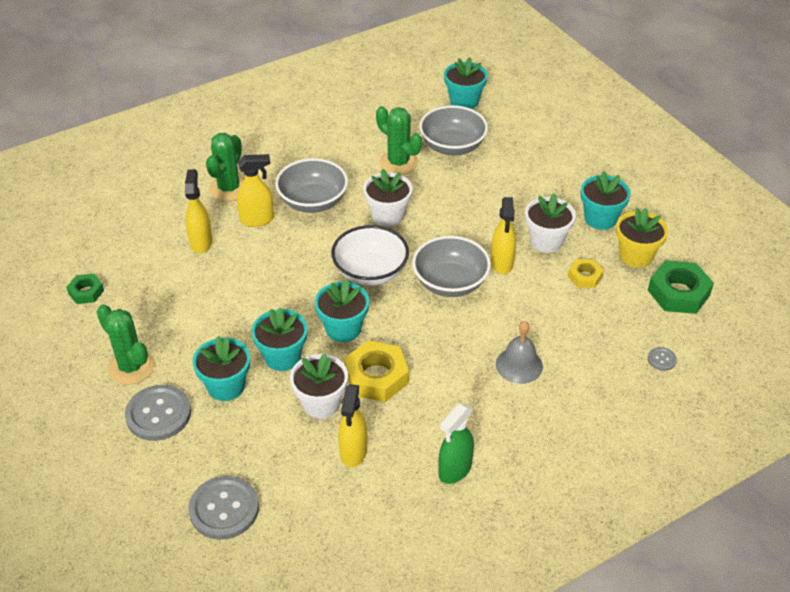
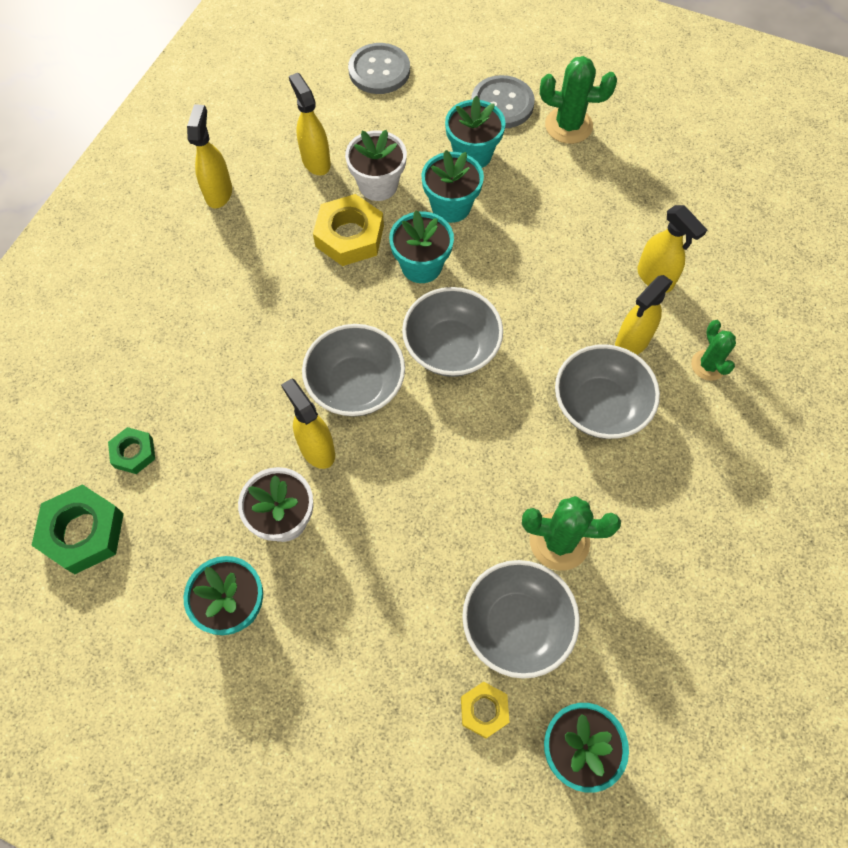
camera: 145 degrees right, 20 degrees up
green nut [66,274,104,304] -> green nut moved to [108,427,155,474]
green cactus [206,133,244,201] -> green cactus [691,320,736,381], size x0.64
white bowl [331,225,409,286] -> grey bowl [402,287,503,377]
white flower pot [363,169,413,227] -> none
green spray bottle [438,403,474,484] -> yellow spray bottle [187,104,232,208]
grey bell [496,321,543,384] -> none
yellow nut [568,259,604,288] -> yellow nut moved to [461,681,510,738]
yellow flower pot [616,208,668,268] -> none
grey button [648,347,677,371] -> none

